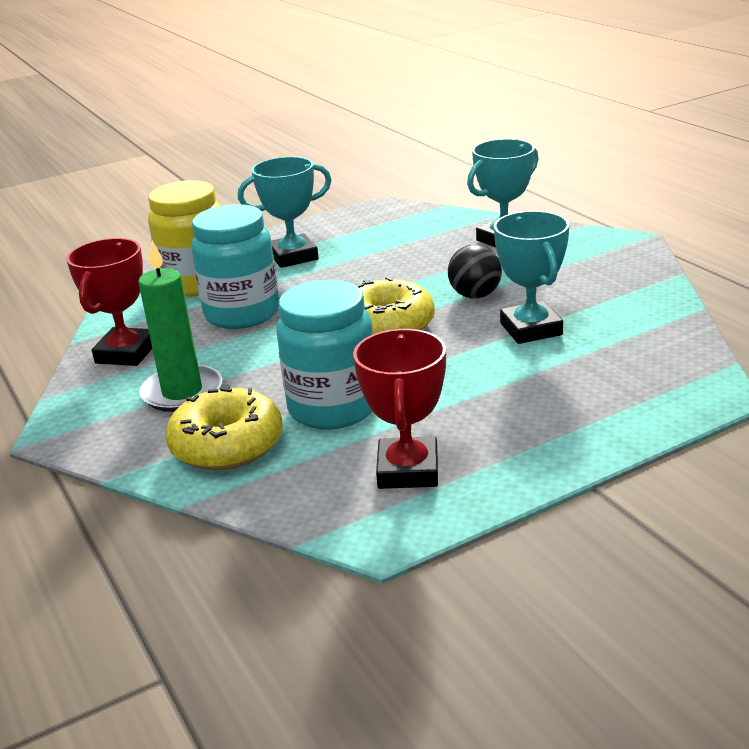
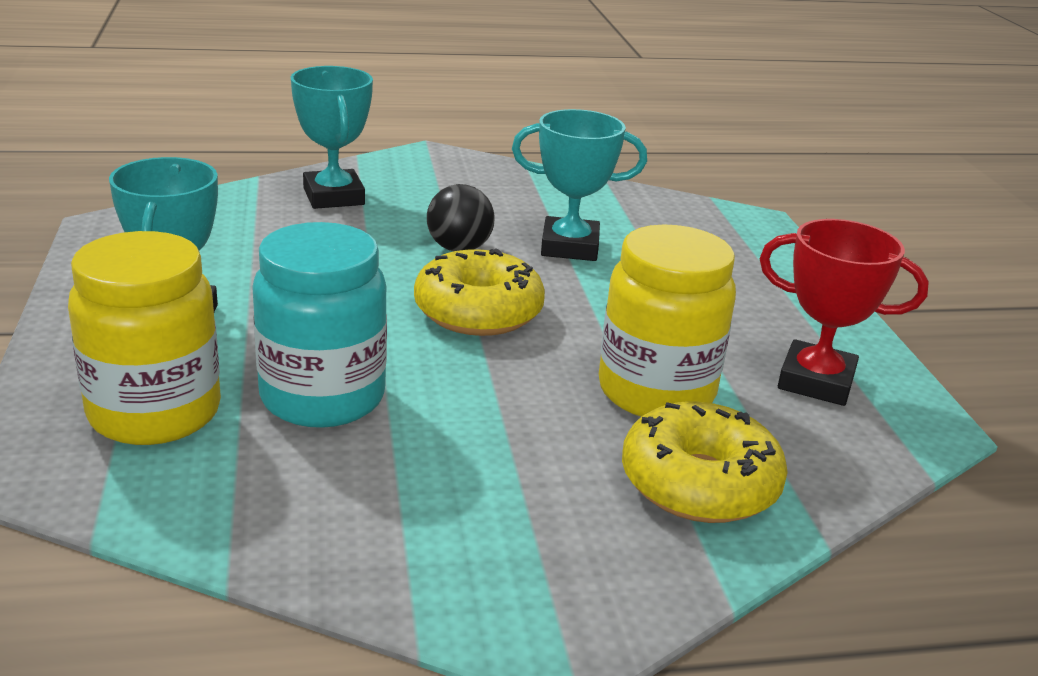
camera: 75 degrees left, 0 degrees up
red trophy [66,238,152,366] -> none
green candle [138,241,223,412] -> none
turquoise jar [276,280,373,430] -> yellow jar [599,224,736,416]

